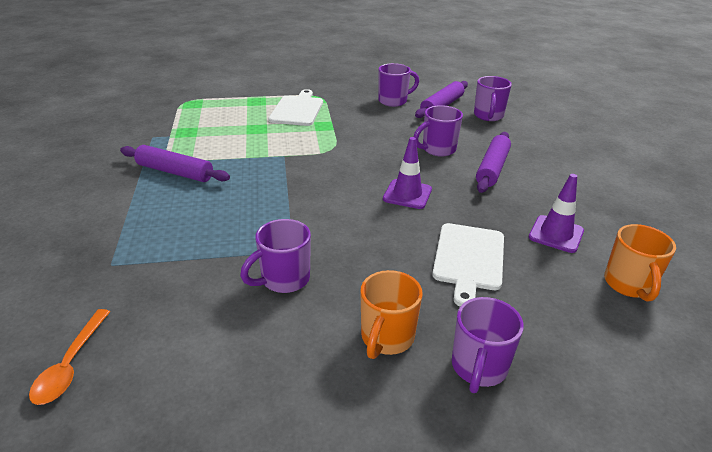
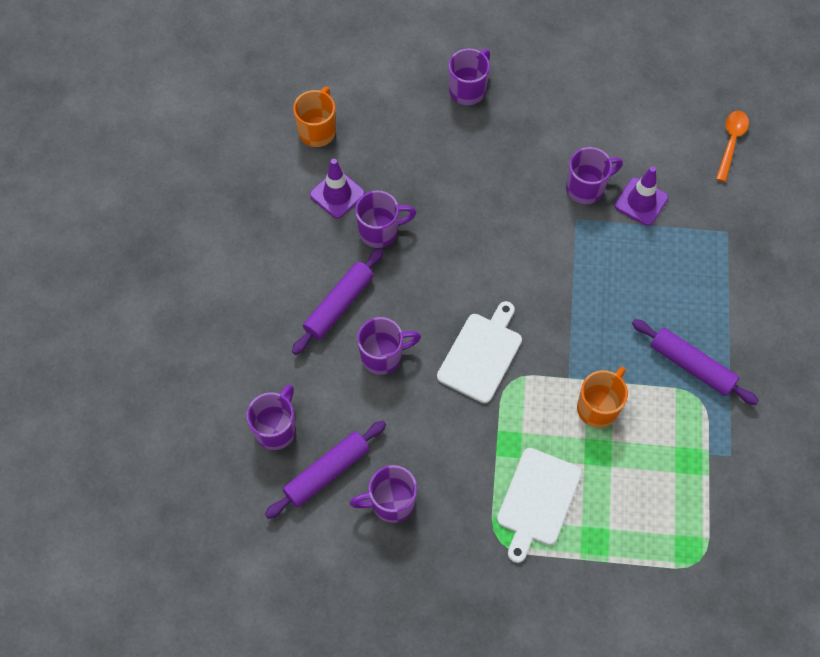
camera: 165 degrees left, 30 degrees up
orange mug [360,270,423,359] -> orange mug moved to [577,367,628,428]
purple traffic cone [383,137,432,209] -> purple traffic cone moved to [615,166,668,226]
white cutting board [432,223,504,306] -> white cutting board moved to [437,301,522,403]
none -> purple mug [355,191,417,248]

